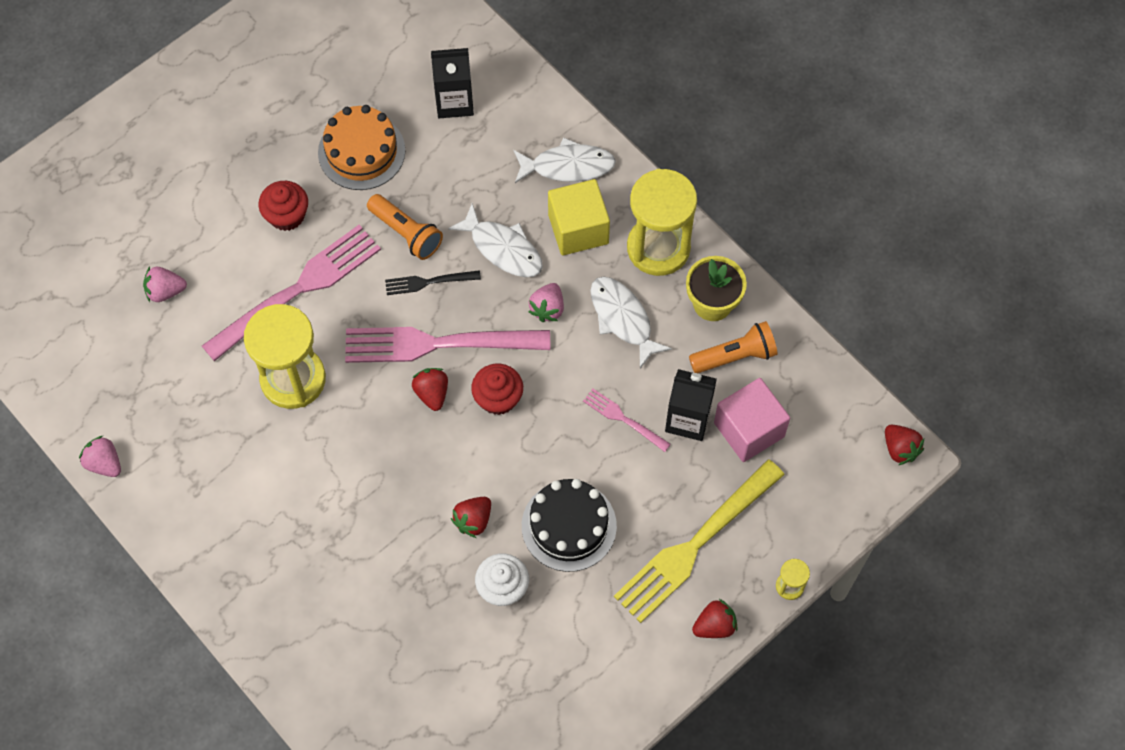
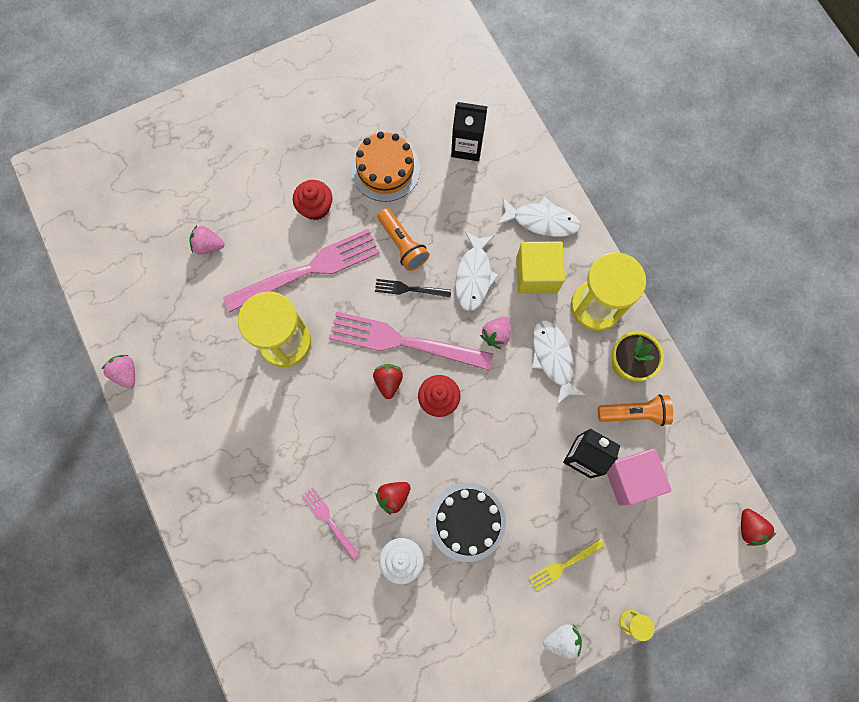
camera: 15 degrees right, 10 degrees up
white fish [448,203,543,277] -> white fish turned 45 degrees clockwise [455,231,499,311]
pink fork [583,389,671,452] -> pink fork moved to [301,487,359,560]
yellow fork [614,459,785,623] -> yellow fork [528,539,605,591], size x0.47
red strawberry [692,599,738,638] -> white strawberry [543,624,582,659]

